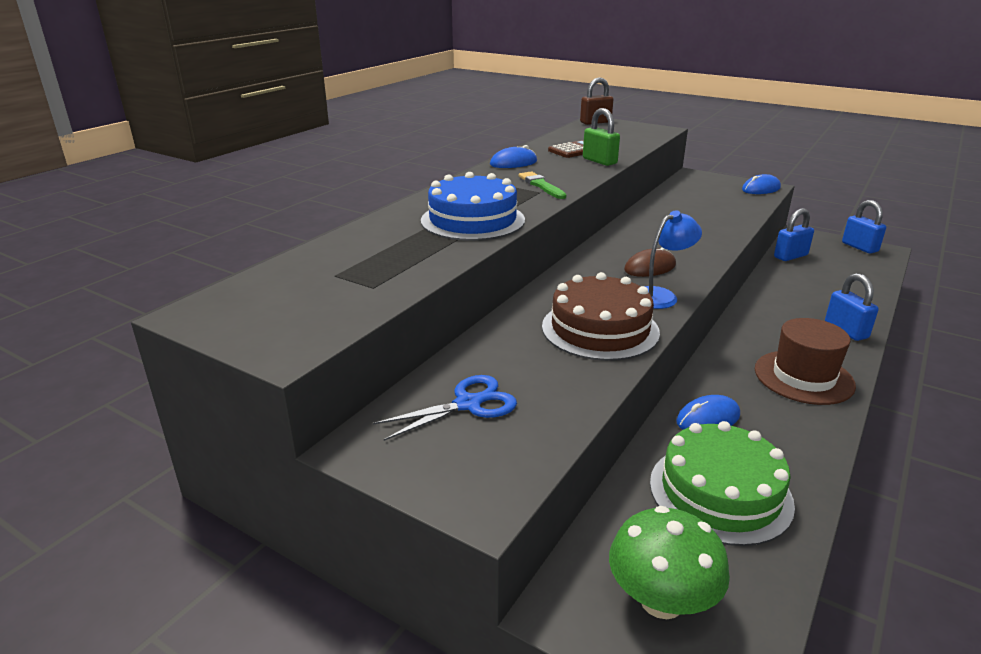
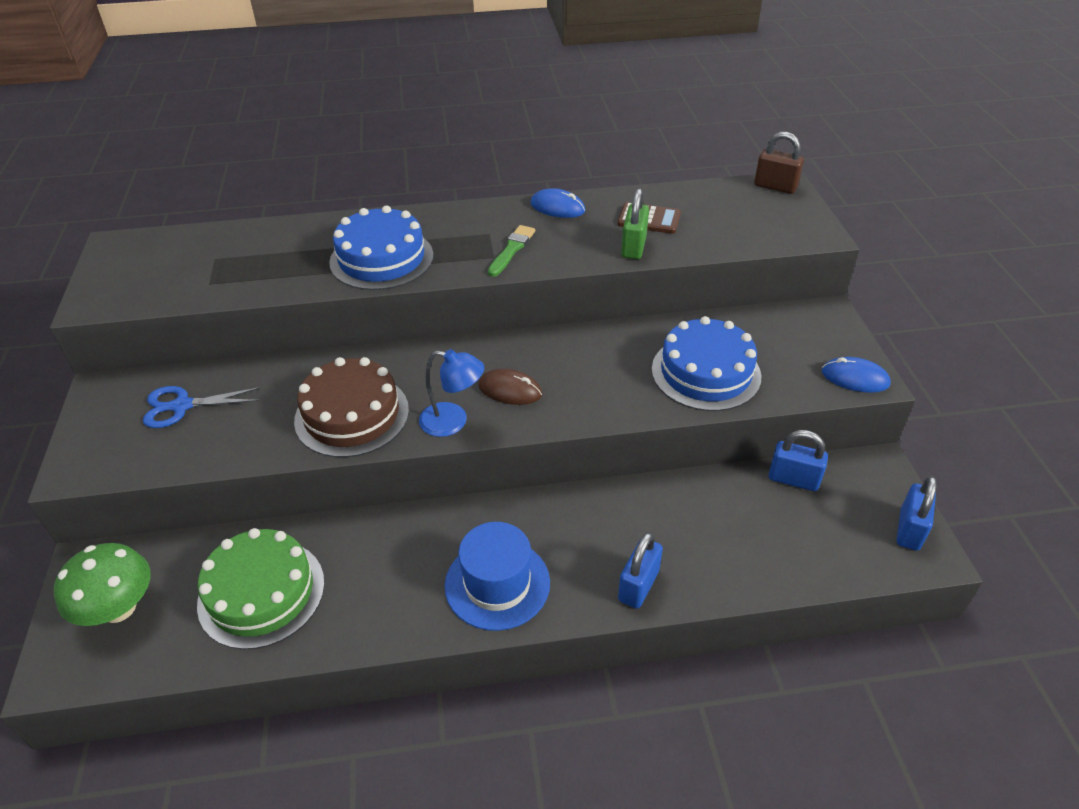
camera: 50 degrees right, 15 degrees up
blue scissors [373,375,517,441] -> blue scissors turned 150 degrees clockwise [143,386,261,428]
blue mouse [676,395,740,430] -> none
brown hat [755,318,856,405] -> blue hat [445,522,550,631]
none -> blue cake [652,316,761,411]

